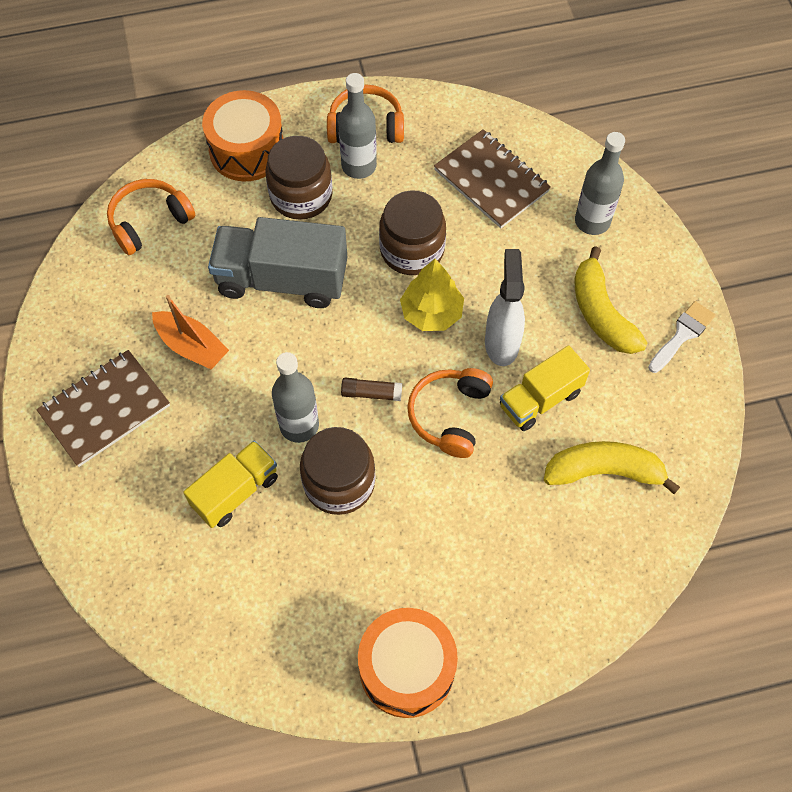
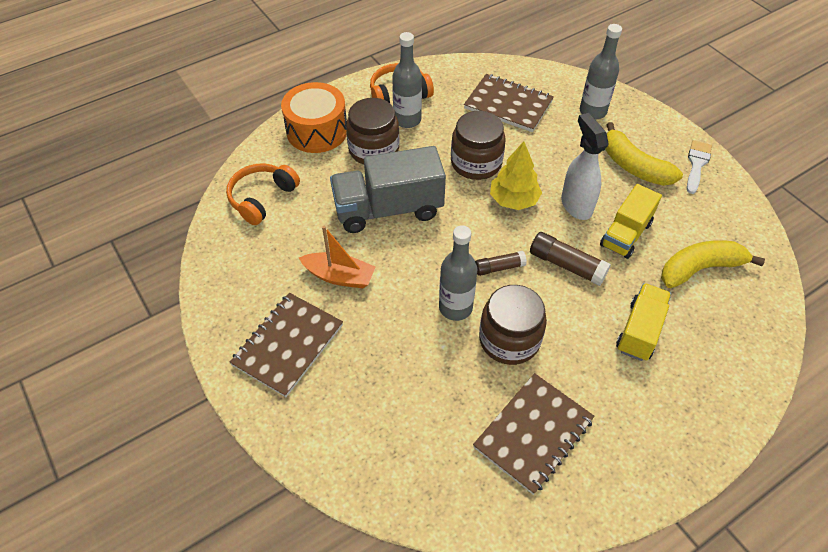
camera: 20 degrees left, 10 degrees down
yellow truck [183,441,278,528] -> yellow truck moved to [616,283,671,361]
orange drum [358,608,458,718] -> none
orange headphones [407,368,493,458] -> brown glue stick [530,232,611,286]
none -> brown notebook [473,373,594,495]

